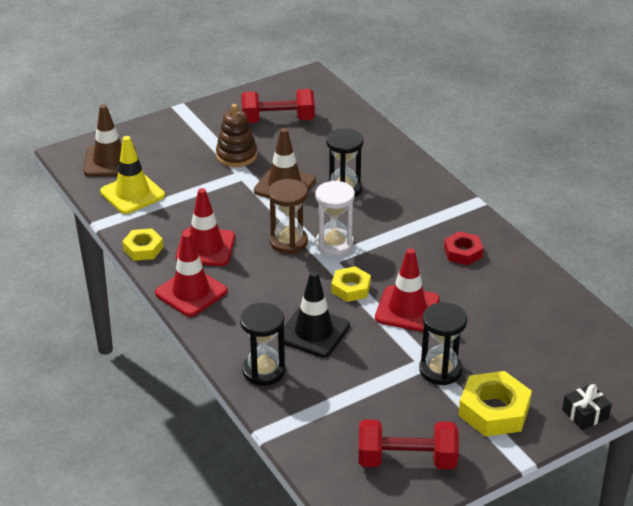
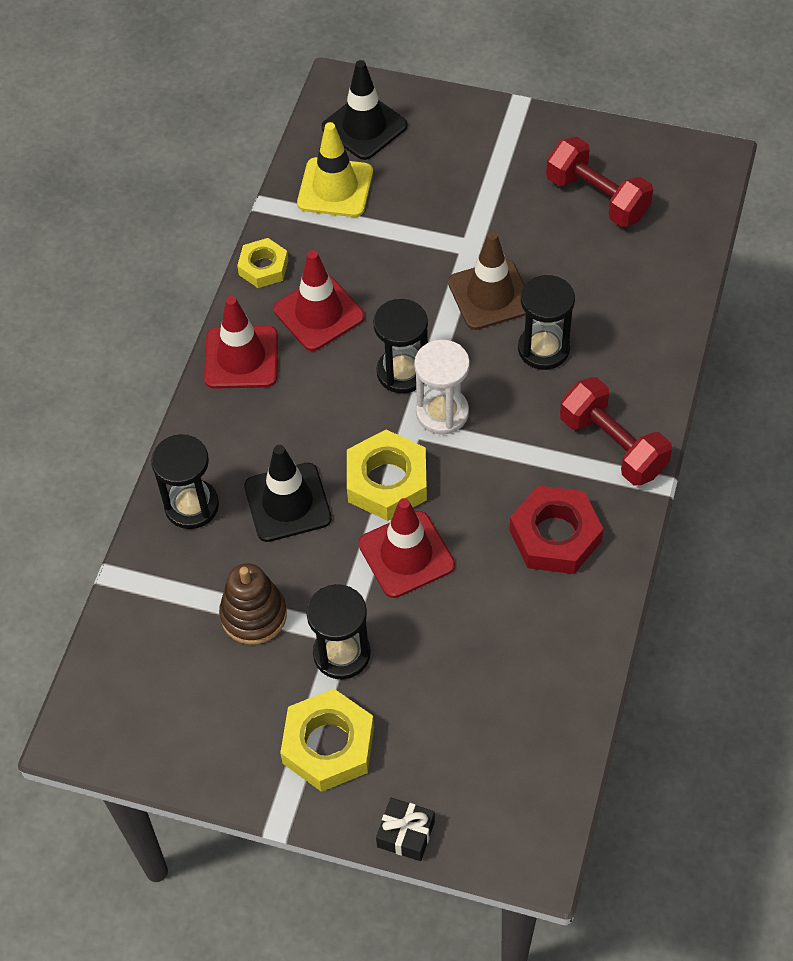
camera: 50 degrees right, 20 degrees up
brown traffic cone [84,104,135,177] -> black traffic cone [322,60,407,160]
brown stacking toy [216,104,257,167] -> brown stacking toy moved to [219,563,287,645]
brown hourglass [268,179,308,254] -> black hourglass [373,299,428,393]
yellow nut [331,266,371,302] -> yellow nut [347,430,427,521], size x1.60
red dumbbell [358,420,459,469] -> red dumbbell moved to [560,377,672,486]
red nut [444,231,483,265] -> red nut [510,485,603,574], size x1.60

